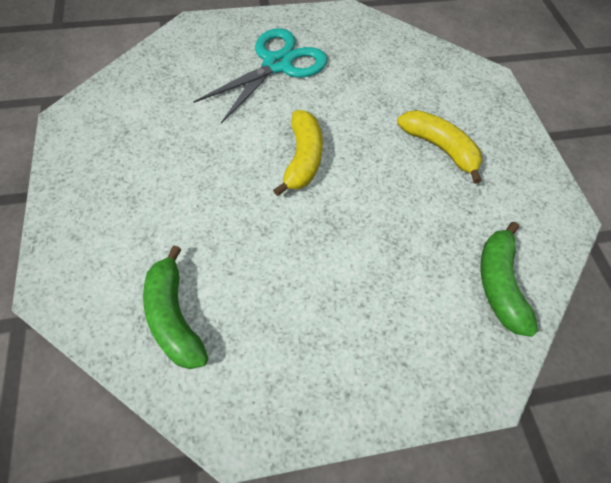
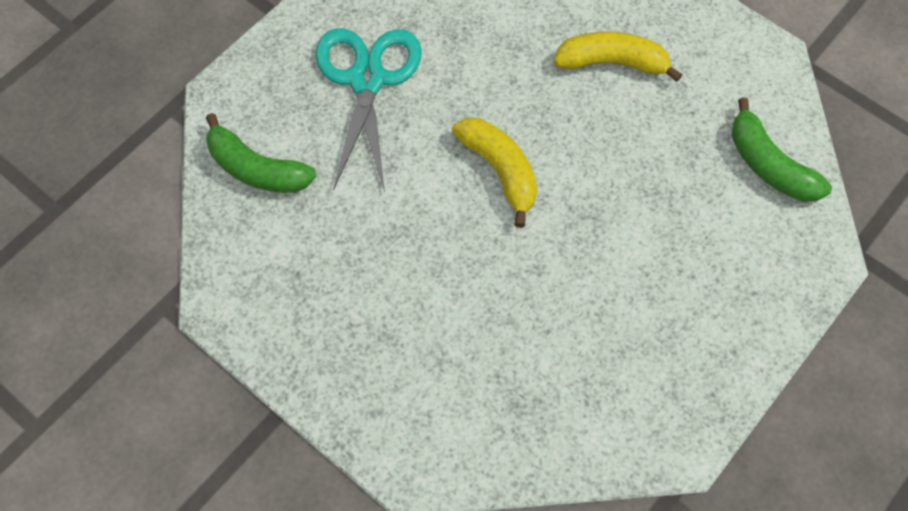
camera: 35 degrees left, 5 degrees up
green banana [143,245,208,369] -> green banana moved to [206,113,316,193]

